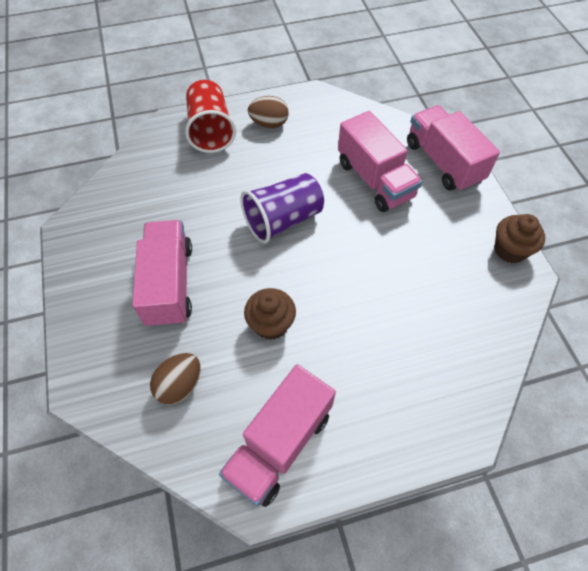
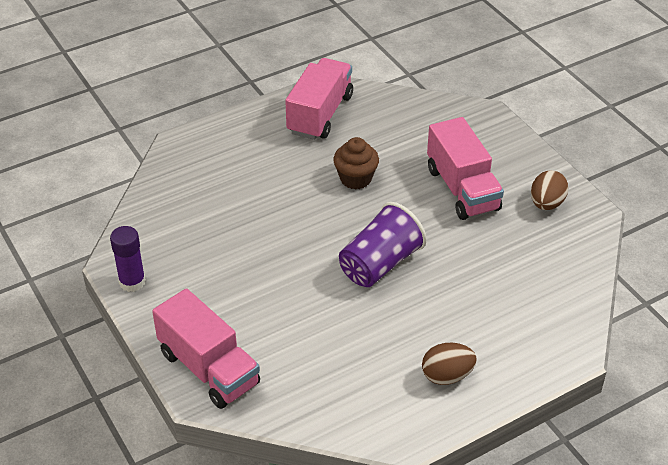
camera: 165 degrees right, 15 degrees down
brown egg [150,353,200,405] -> brown egg moved to [531,170,568,210]
red cup [185,80,236,153] -> none
pink truck [338,111,422,212] -> none
brown cupcake [494,214,545,263] -> purple glue stick [110,226,146,292]

